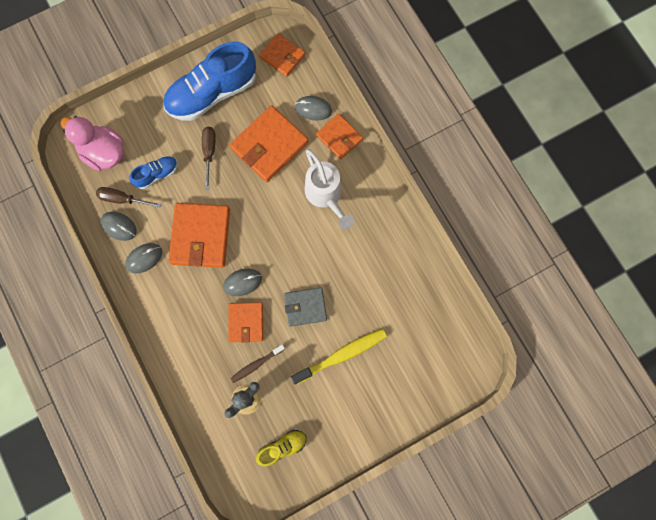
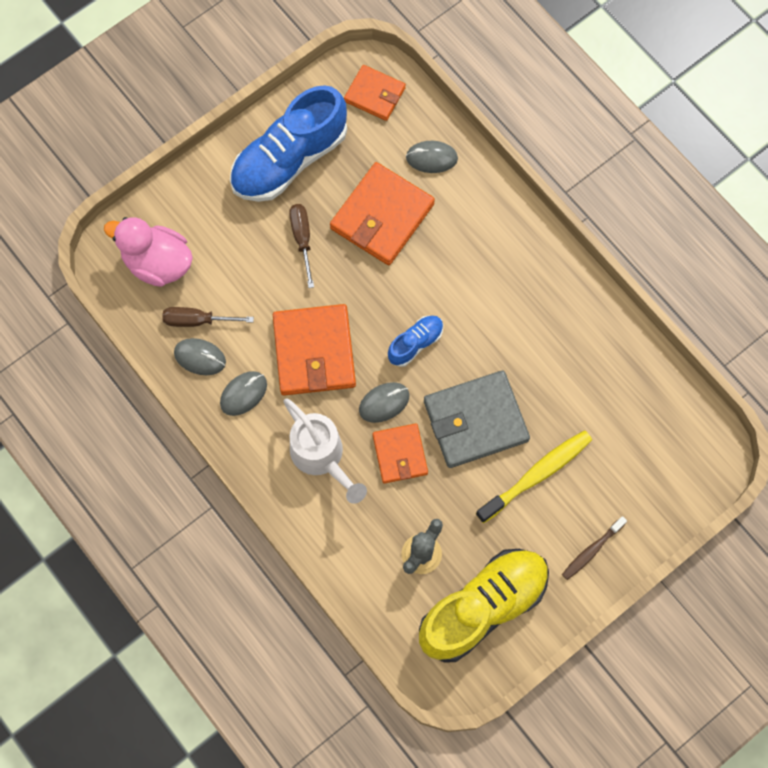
camera: 10 degrees left, 5 degrees down
blue shoe [130,156,178,189] -> blue shoe moved to [388,316,443,367]
brown toothbrush [231,344,285,383] -> brown toothbrush moved to [562,516,627,580]
yellow shoe [256,430,307,467] -> yellow shoe [419,549,549,663], size x2.11
grey wallet [284,287,327,327] -> grey wallet [424,370,530,468], size x1.65
white watering can [305,149,354,229] -> white watering can moved to [283,399,367,504]
orange wallet [316,113,363,160] -> none

